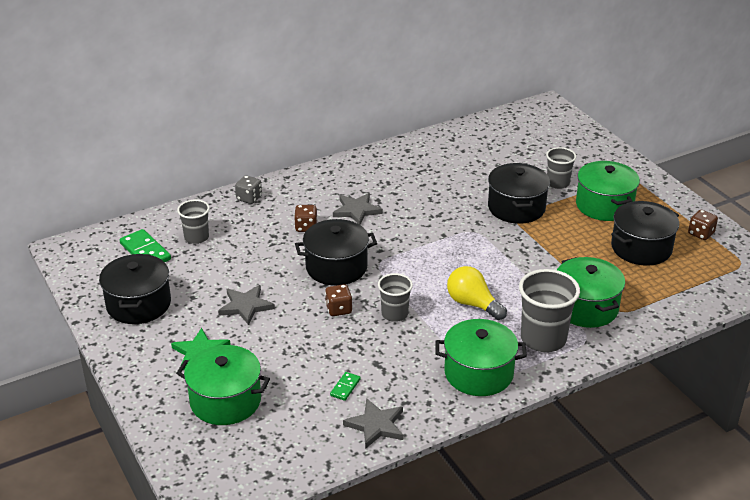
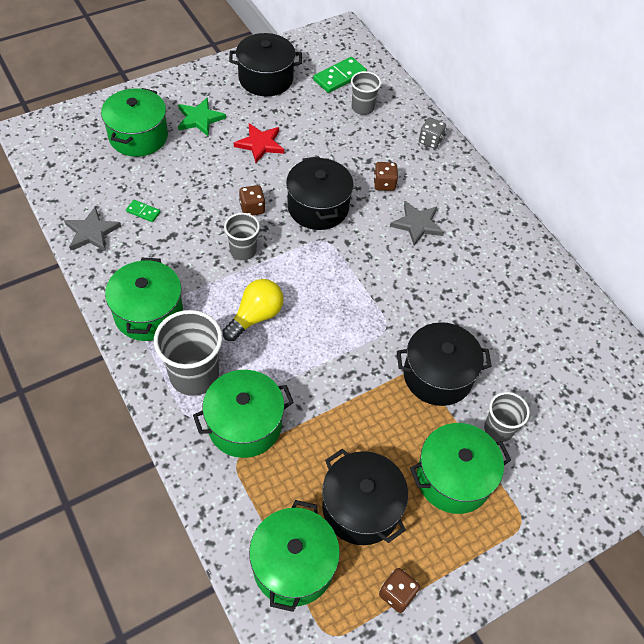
camera: 85 degrees right, 20 degrees up
grey star [218,285,275,325] -> red star [234,124,284,163]
none -> green pot [249,500,340,612]

